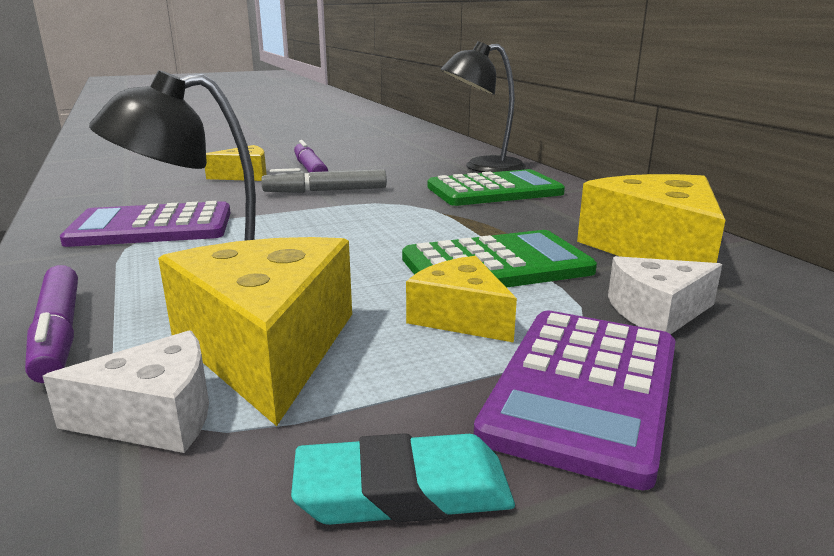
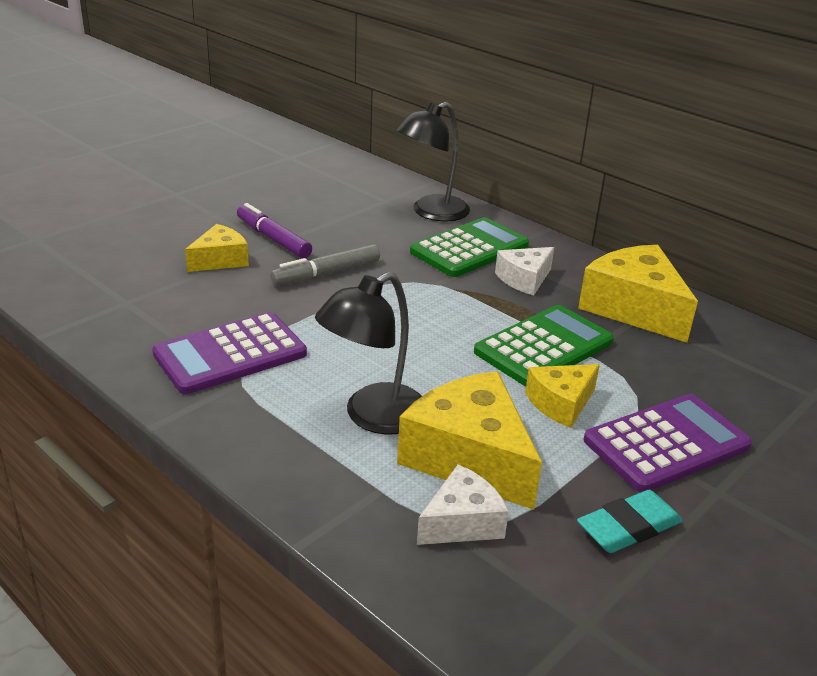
camera: 25 degrees left, 10 degrees up
purple marker [25,265,78,383] -> none
yellow cheese [406,256,517,343] -> yellow cheese turned 60 degrees counterclockwise [525,364,600,428]
purple calculator [474,311,675,490] -> purple calculator turned 120 degrees counterclockwise [584,394,752,492]
white cheese [608,256,722,334] -> white cheese moved to [495,247,554,295]

